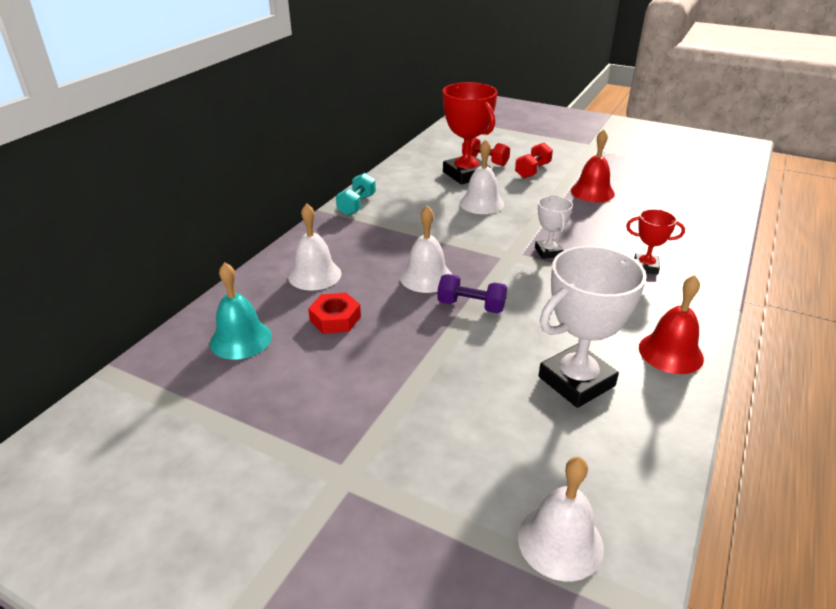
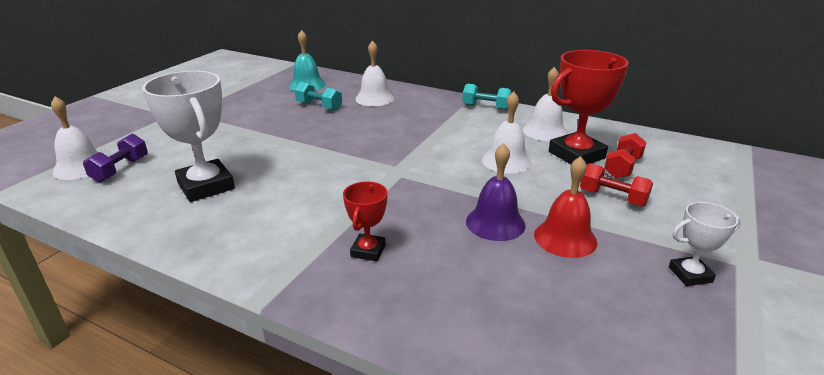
camera: 90 degrees right, 5 degrees down
red nut [308,293,361,334] -> turquoise dumbbell [295,82,342,111]
white bell [400,206,452,293] -> white bell moved to [523,67,568,141]
purple dumbbell [437,274,507,313] -> purple dumbbell moved to [83,134,148,183]
white trophy [535,196,573,259] -> white trophy moved to [669,202,741,286]
red bell [639,275,704,374] -> none
none -> purple bell [466,143,525,241]

